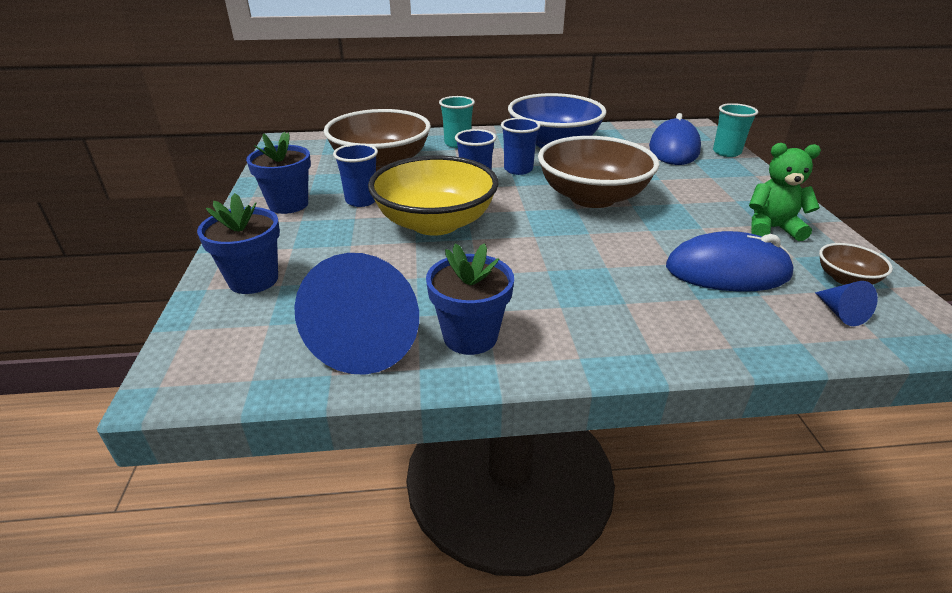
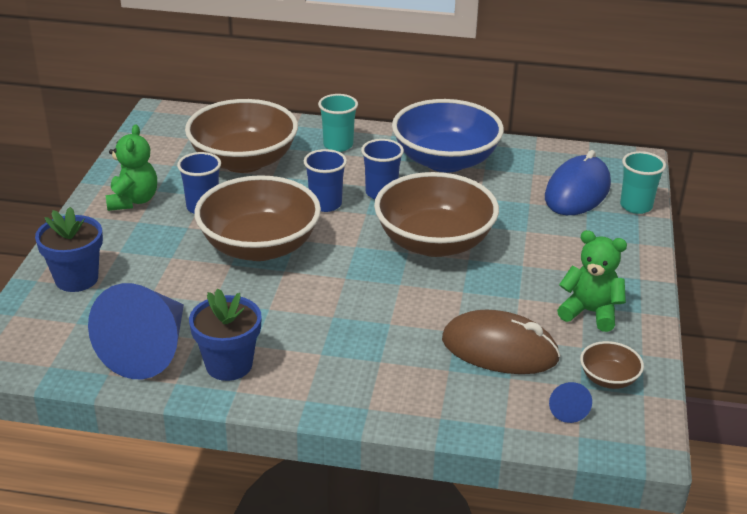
camera: 15 degrees right, 0 degrees up
blue flower pot [246,132,311,214] -> green teddy bear [106,124,157,211]
yellow bowl [368,155,499,236] -> brown bowl [194,175,321,261]
blue mouse [666,231,794,292] -> brown mouse [442,310,561,374]

